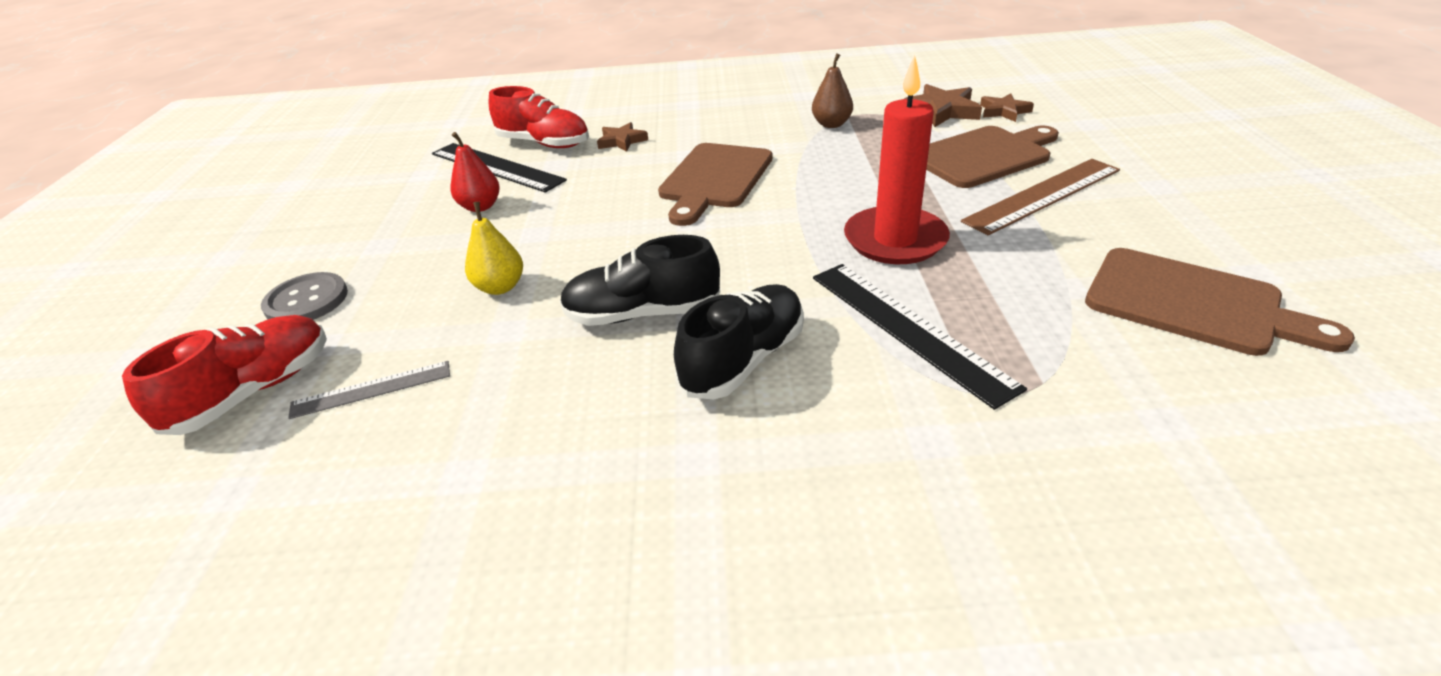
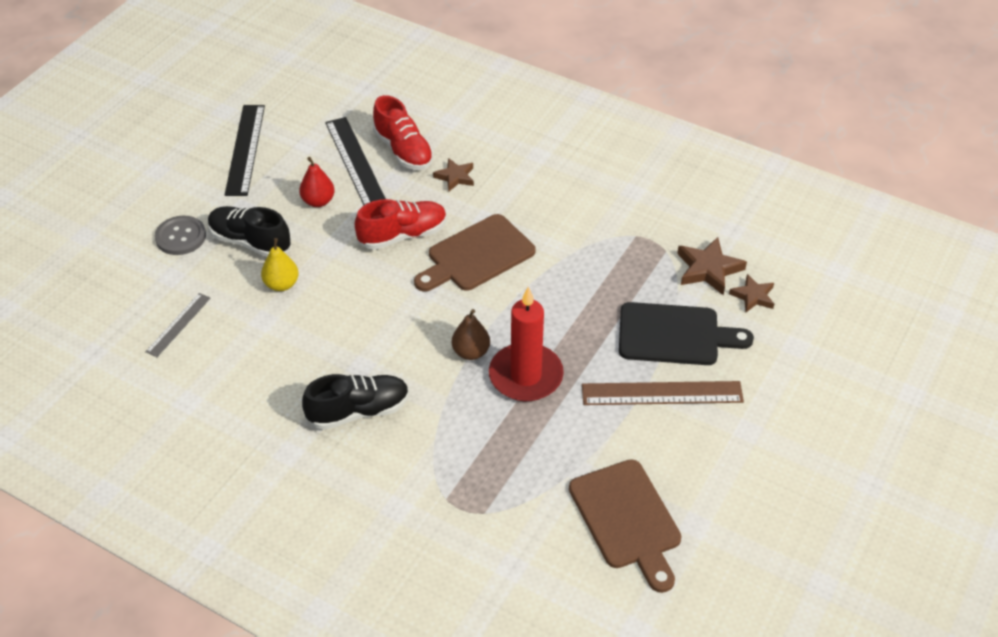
camera: 30 degrees right, 10 degrees up
red shoe [122,315,327,435] -> red shoe moved to [355,199,447,250]
grey ruler [288,361,450,419] -> grey ruler turned 75 degrees counterclockwise [145,293,211,357]
black shoe [560,235,720,326] -> black shoe moved to [208,206,291,257]
brown pear [812,53,853,128] -> brown pear moved to [452,309,490,360]
black ruler [813,264,1027,410] -> black ruler moved to [225,105,265,196]
brown cutting board [926,126,1059,188] -> black cutting board [619,302,754,365]

